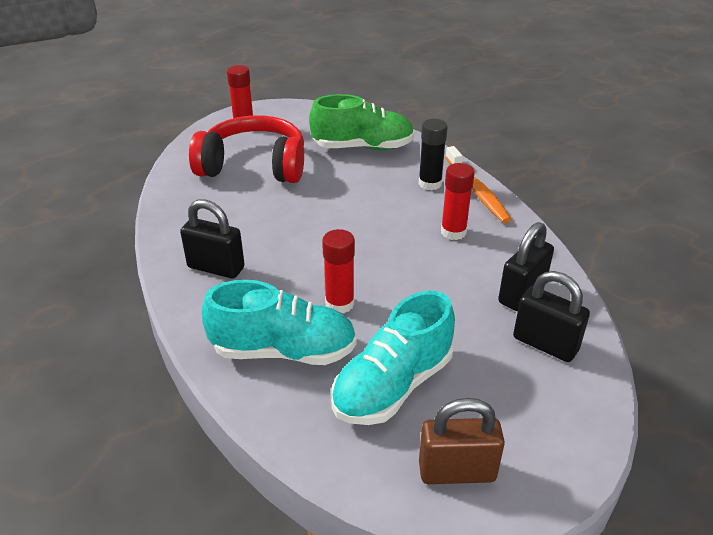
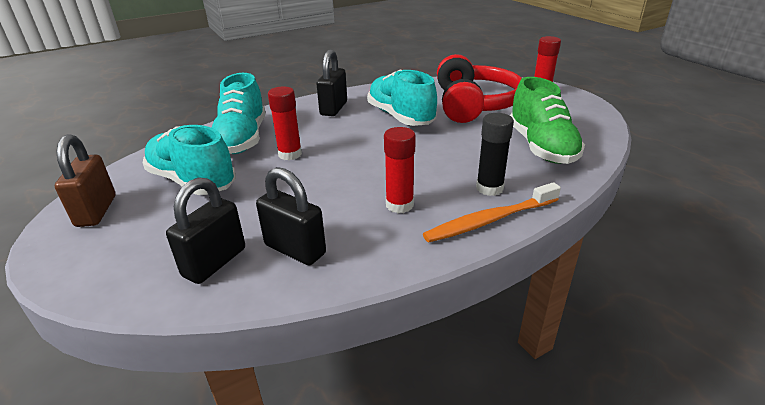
camera: 85 degrees right, 5 degrees down
none -> turquoise shoe [367,70,437,126]

